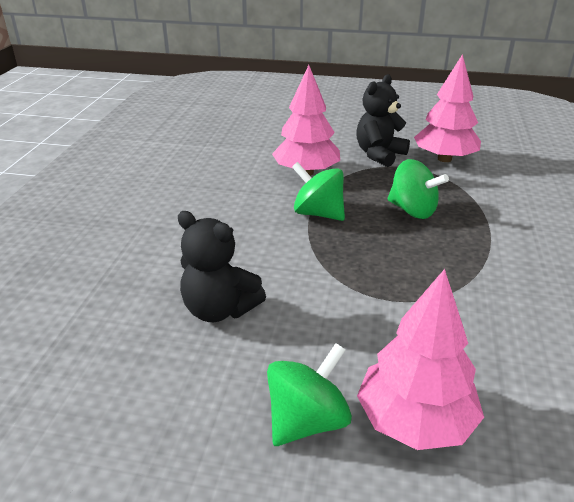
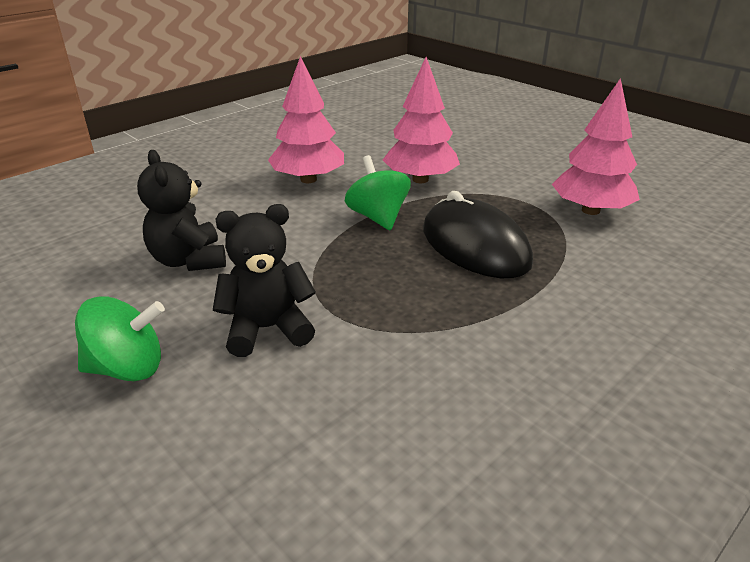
camera: 35 degrees right, 0 degrees up
black teddy bear [356,74,410,167] -> black teddy bear moved to [213,204,316,357]
pink tree [357,269,484,450] -> pink tree moved to [268,56,344,183]
green spinning top [387,159,449,219] -> black mouse [423,191,533,278]

